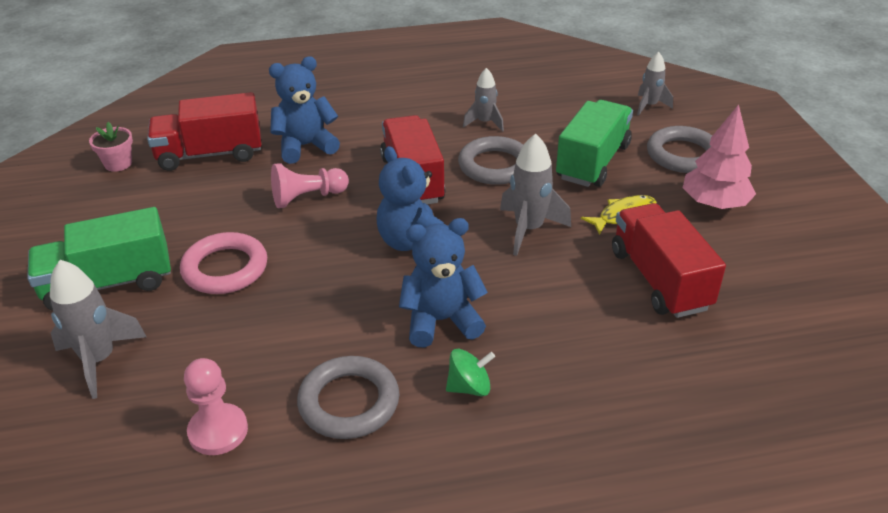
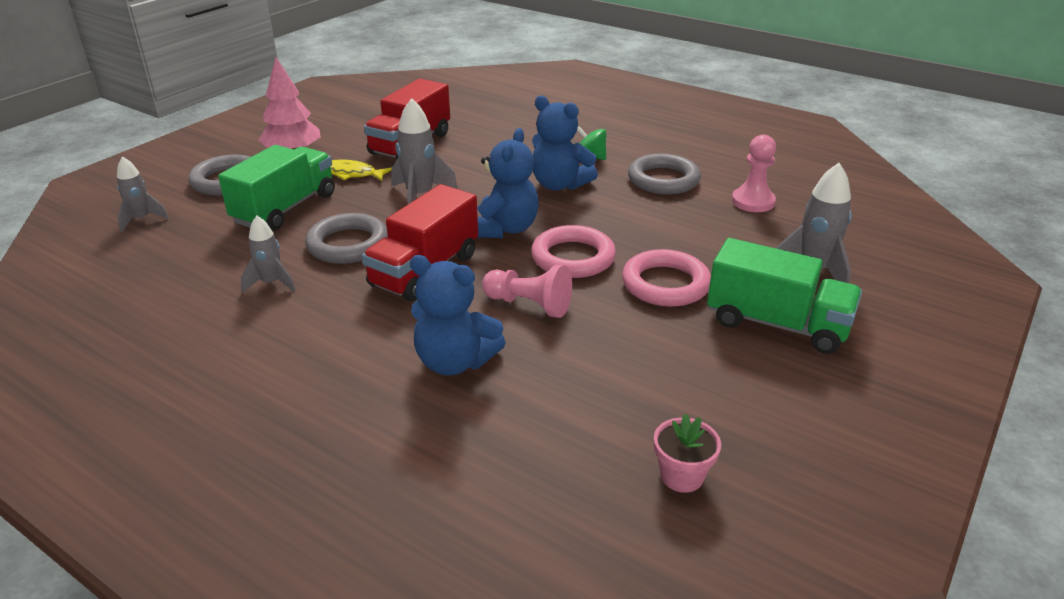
camera: 135 degrees left, 5 degrees down
red truck [147,92,261,171] -> none
green truck [556,100,633,187] -> green truck turned 135 degrees clockwise [218,145,335,231]
none -> pink ring [531,225,616,278]

